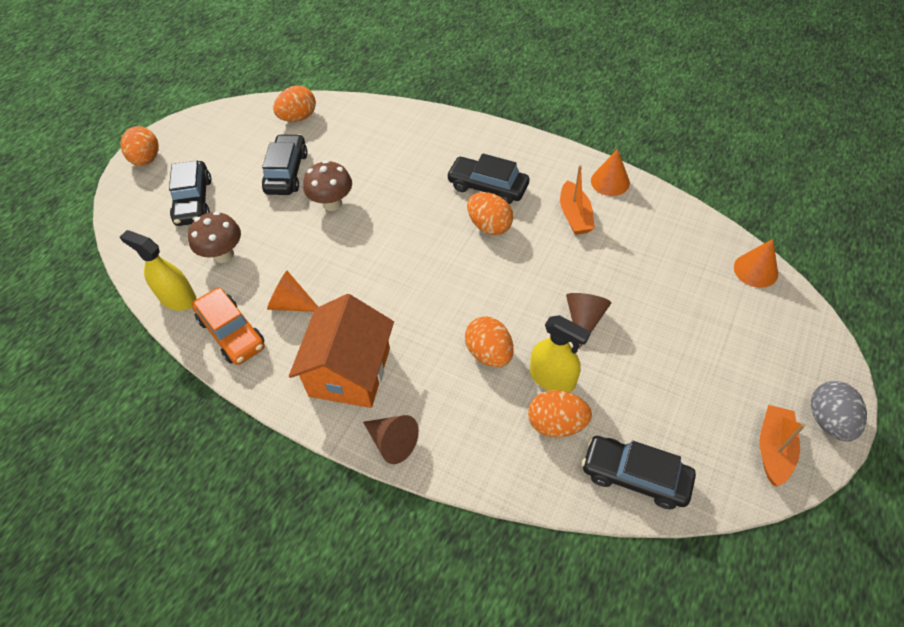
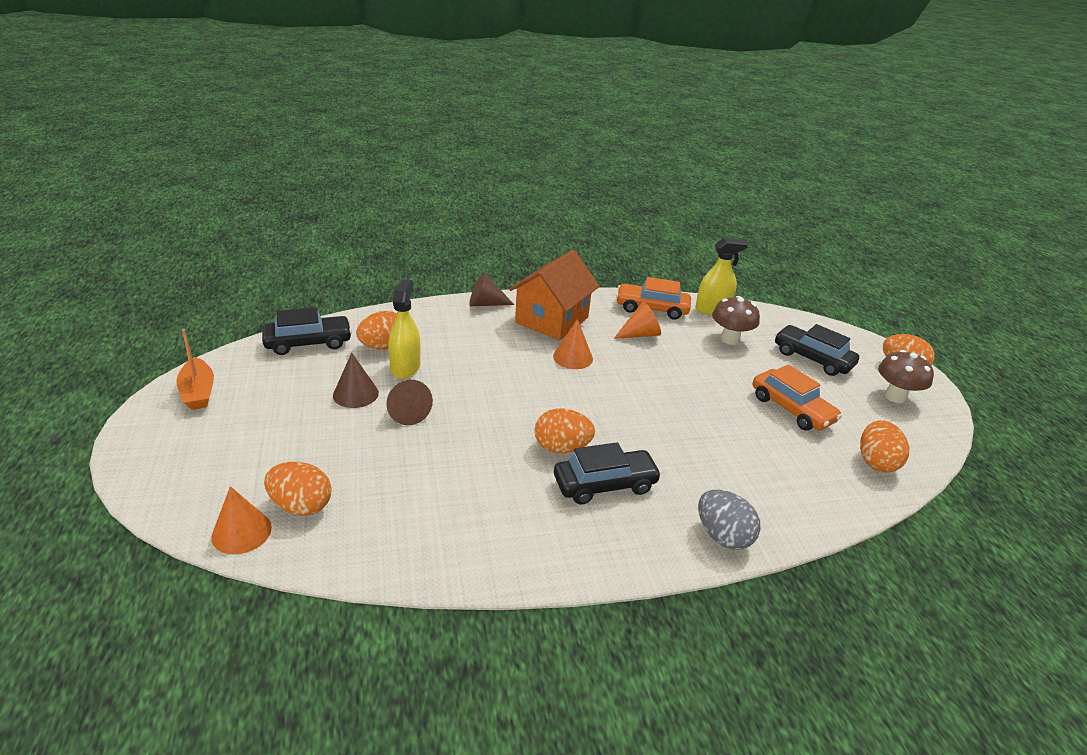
camera: 135 degrees right, 20 degrees down
black car [262,134,308,195] -> orange car [753,364,842,431]
orange house [289,294,394,408] -> orange house turned 60 degrees clockwise [509,250,600,340]
brown mushroom [303,160,352,211] -> brown mushroom moved to [878,350,934,403]
orange egg [465,316,514,367] -> orange egg moved to [264,462,331,516]
yellow spray bottle [530,315,591,392] -> yellow spray bottle turned 105 degrees clockwise [388,279,421,379]
orange boat [560,165,595,235] -> none
orange cone [591,149,630,196] -> orange cone moved to [553,319,593,369]
grey egg [811,381,867,441] -> grey egg moved to [698,490,761,550]
none -> brown cone [333,353,379,408]

